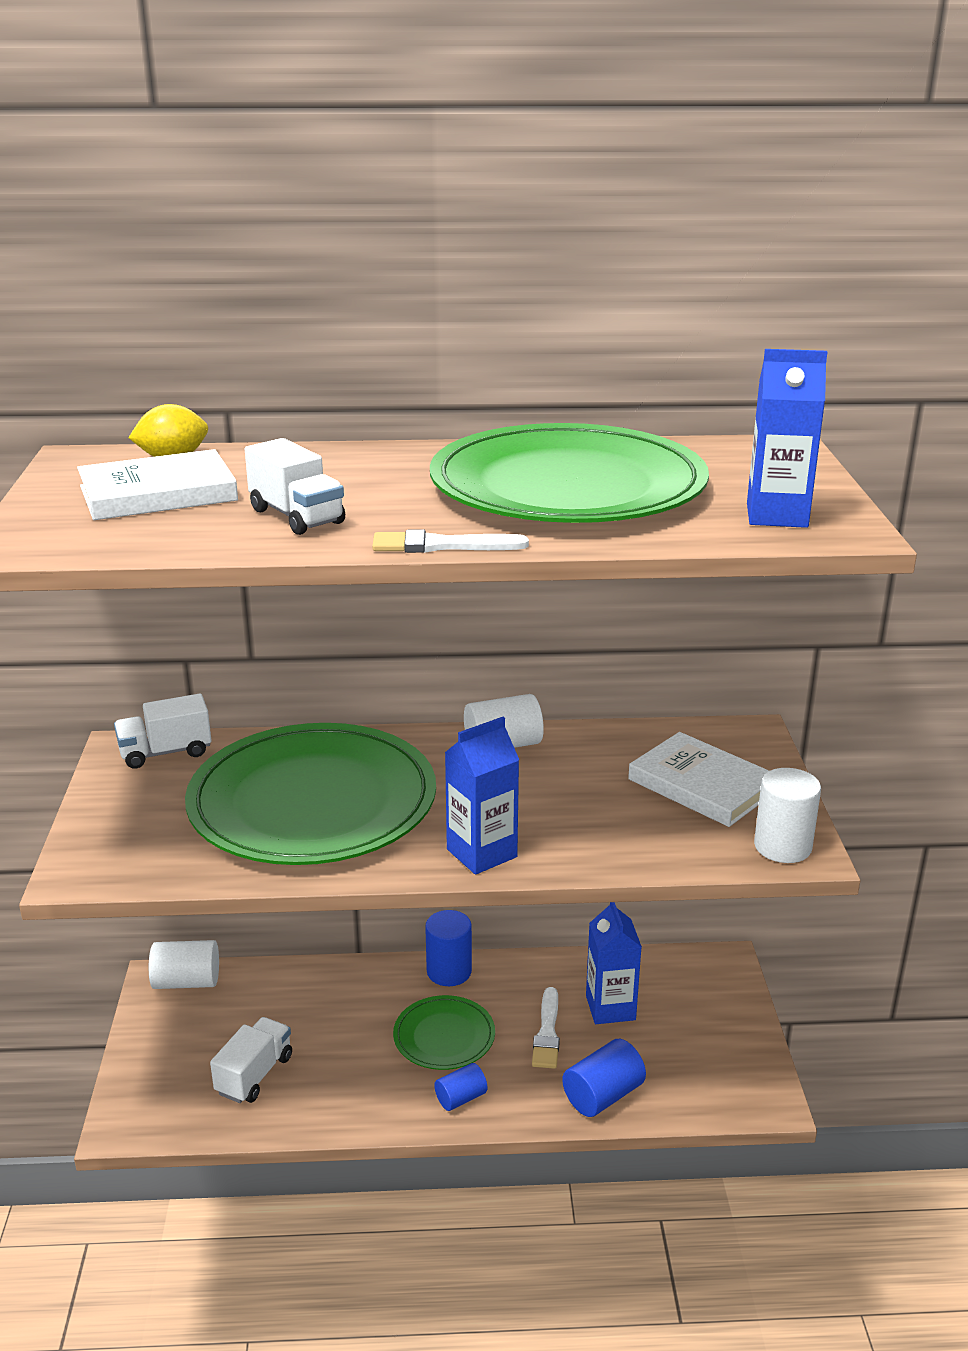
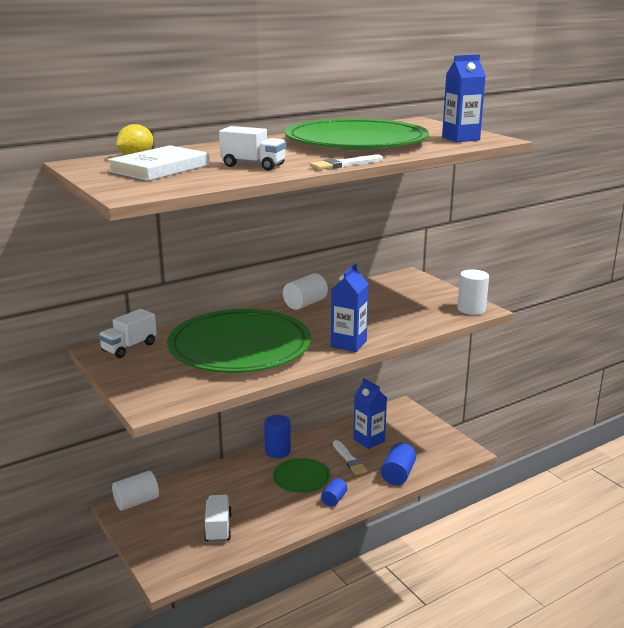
camera: 30 degrees left, 5 degrees down
white book [628,732,769,827] -> none

